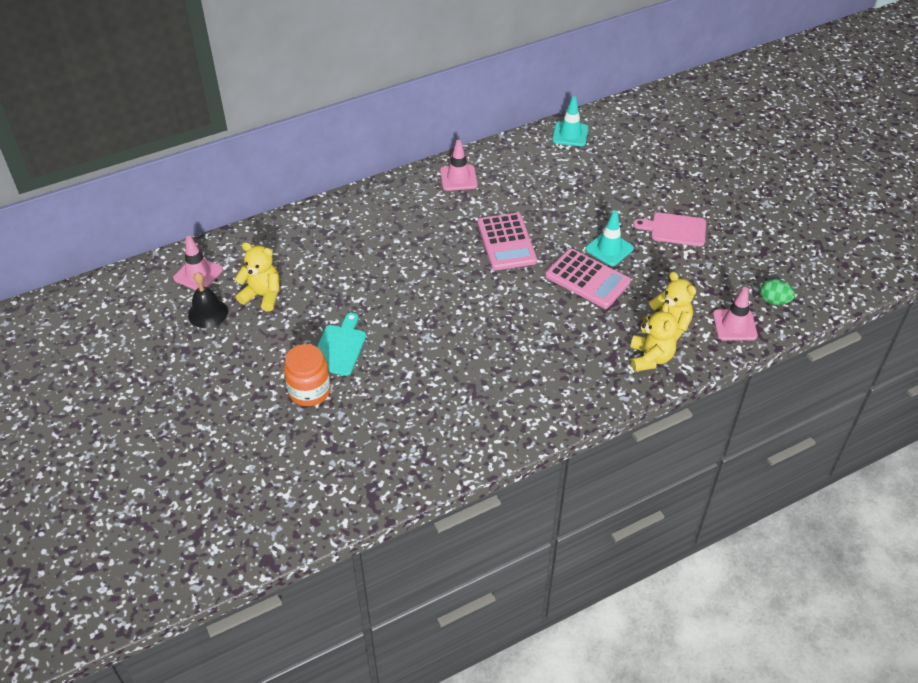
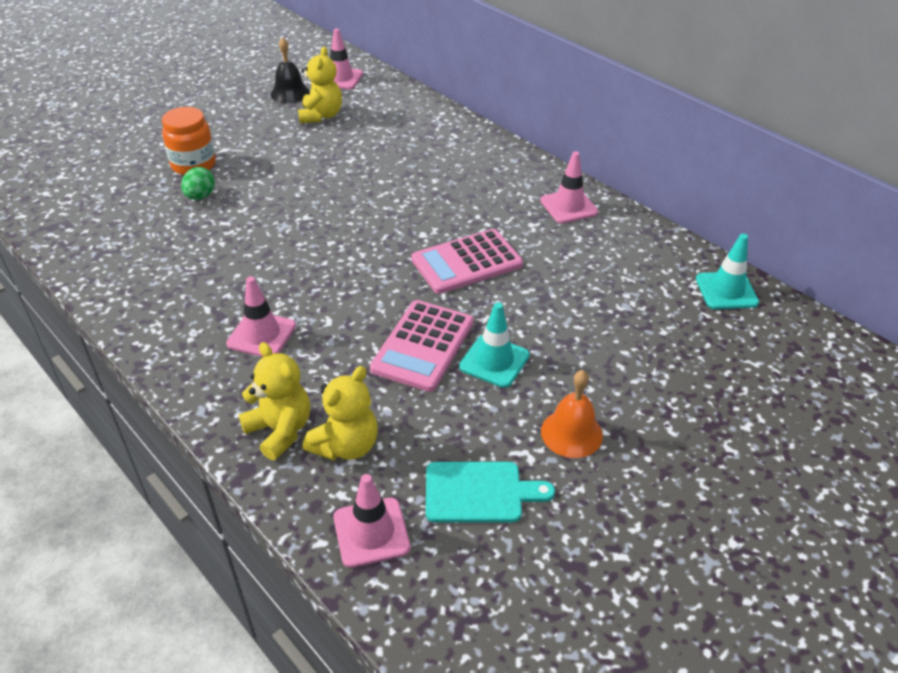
camera: 75 degrees right, 5 degrees down
turquoise cutting board [317,313,366,376] -> turquoise cutting board moved to [426,462,555,523]
yellow teddy bear [630,302,678,372] -> yellow teddy bear turned 120 degrees counterclockwise [239,342,310,460]
pink cutting board [633,212,706,247] -> orange bell [541,370,603,458]
green egg [760,279,795,305] -> green egg moved to [181,167,215,200]
none -> pink traffic cone [226,276,296,357]

